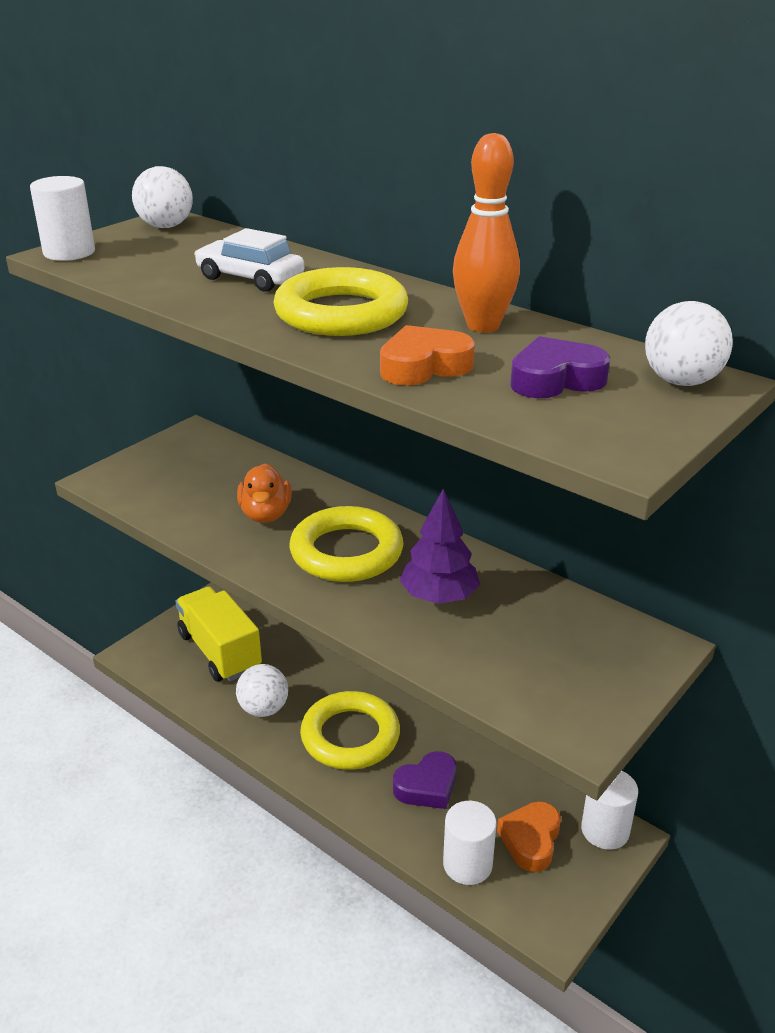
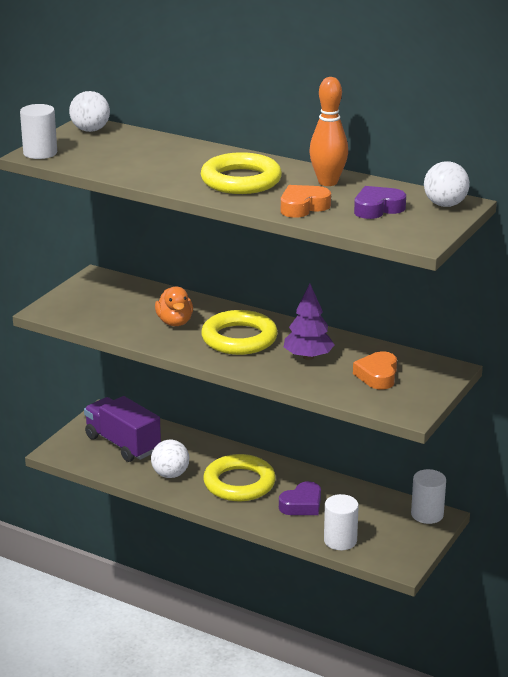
camera: 10 degrees left, 5 degrees down
yellow truck [176,587,262,682] -> purple truck [84,396,161,462]
white car [194,228,304,292] -> none
orange heart [497,801,561,872] -> orange heart moved to [353,351,397,389]

